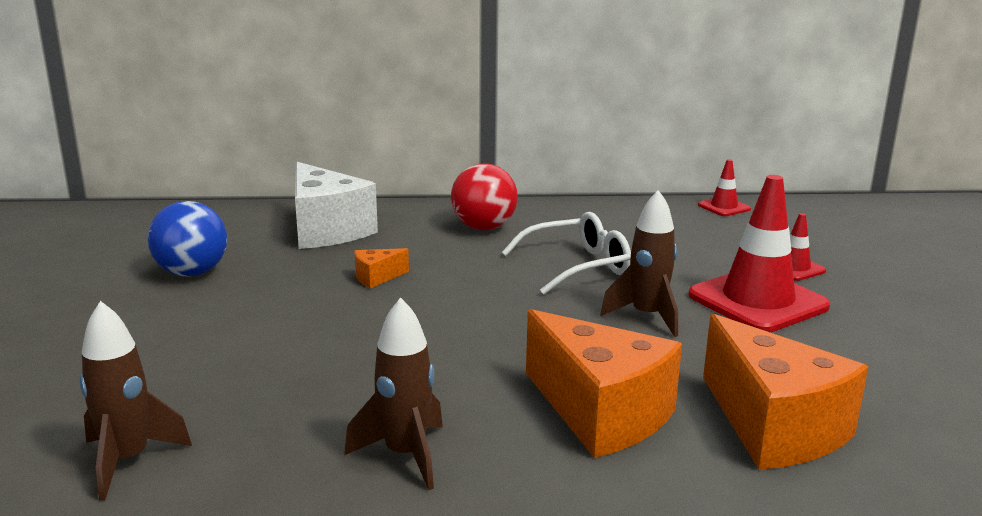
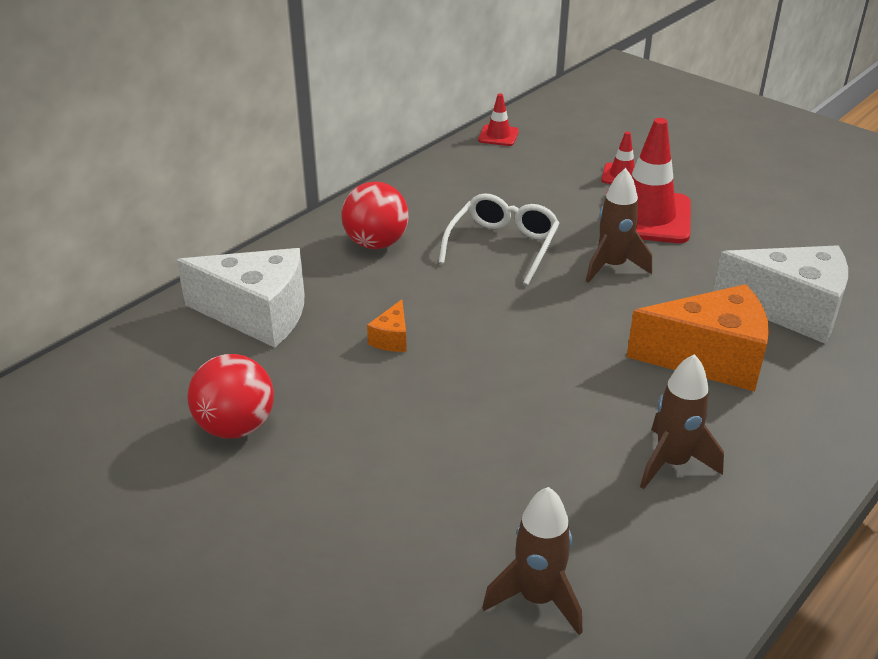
camera: 45 degrees left, 15 degrees up
blue ball [148,201,227,277] -> red ball [187,354,274,438]
orange cheese [703,314,868,470] -> white cheese [713,245,848,343]

